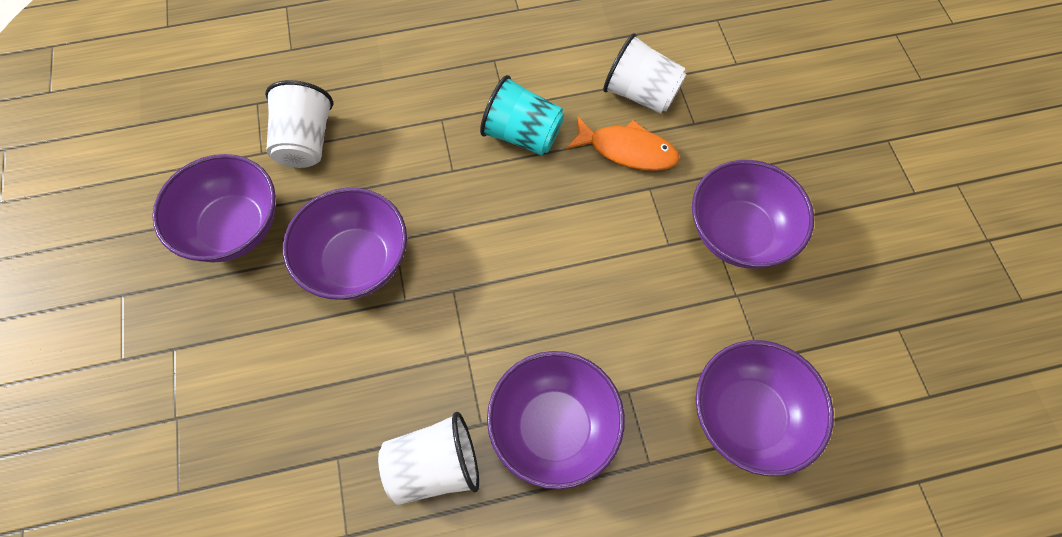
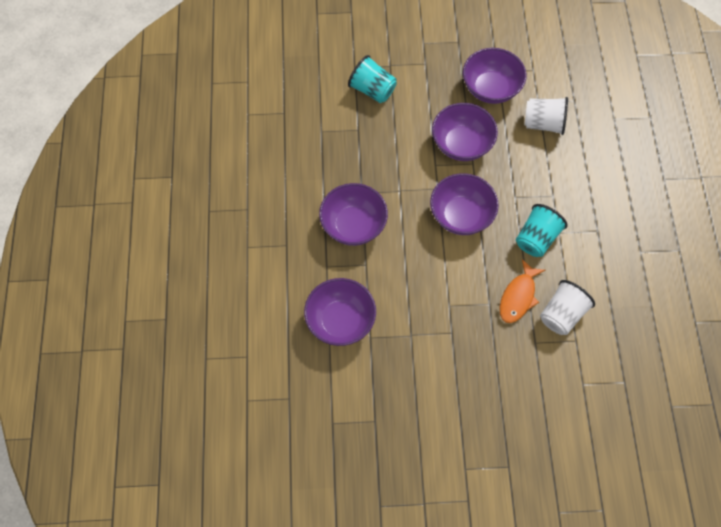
camera: 100 degrees right, 0 degrees up
white cup [378,412,479,505] -> none
purple bowl [692,160,814,269] -> purple bowl moved to [430,173,499,235]
none -> turquoise cup [348,55,397,103]

